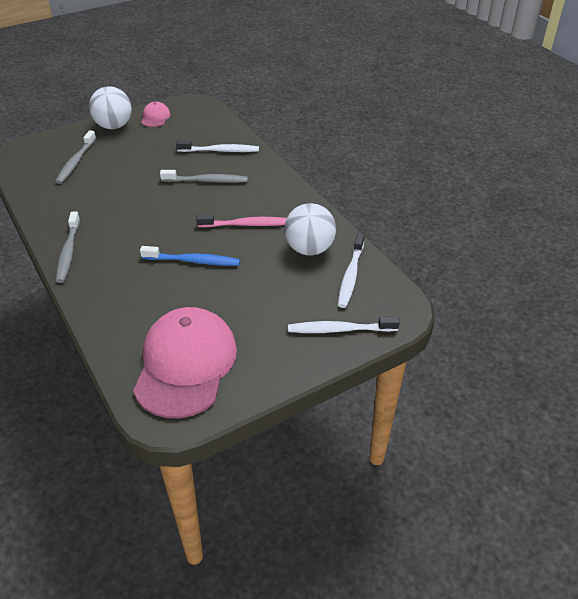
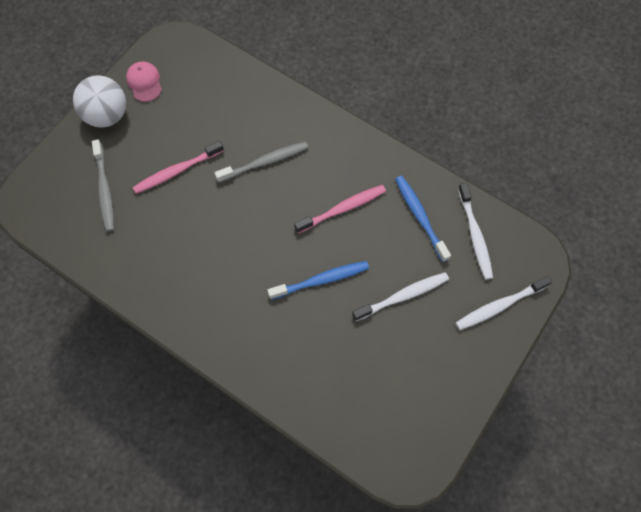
camera: 25 degrees left, 25 degrees up
grey toothbrush [56,211,80,283] -> none
pink cap [133,307,237,418] -> none
white toothbrush [176,140,259,152] -> white toothbrush moved to [352,272,449,321]
white ball [284,203,336,255] -> blue toothbrush [395,176,451,262]
none -> pink toothbrush [133,141,224,194]

